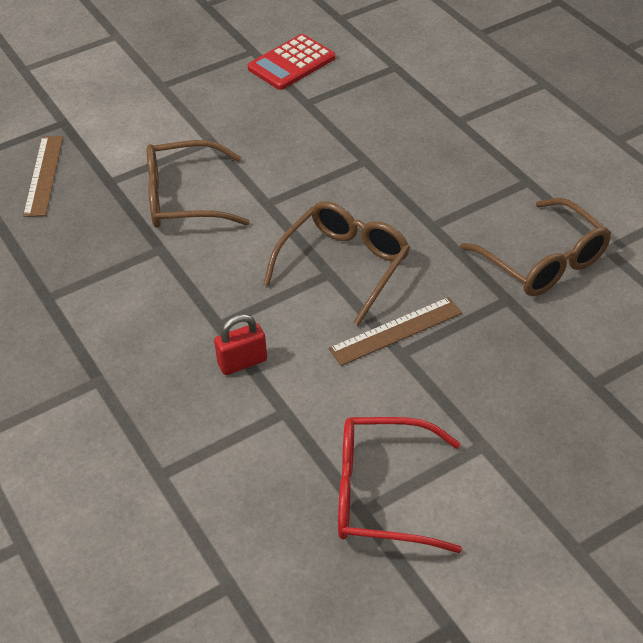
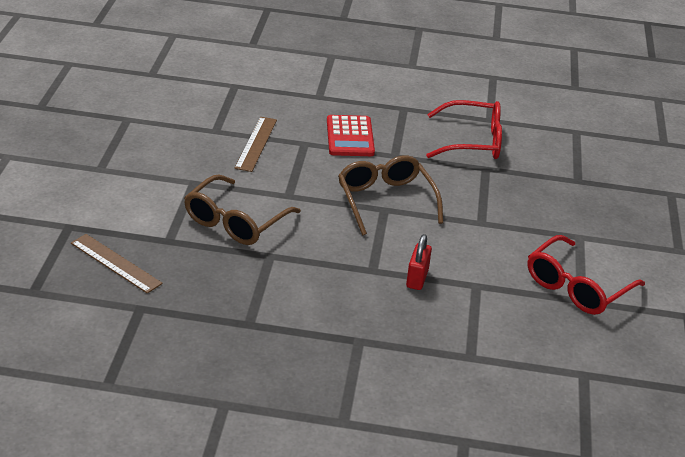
camera: 55 degrees left, 10 degrees down
red calculator [248,34,335,90] -> red calculator moved to [327,115,375,156]
brown ruler [328,297,462,366] -> brown ruler moved to [235,117,277,172]
brown glasses [460,198,611,296] -> red glasses [426,100,502,159]

